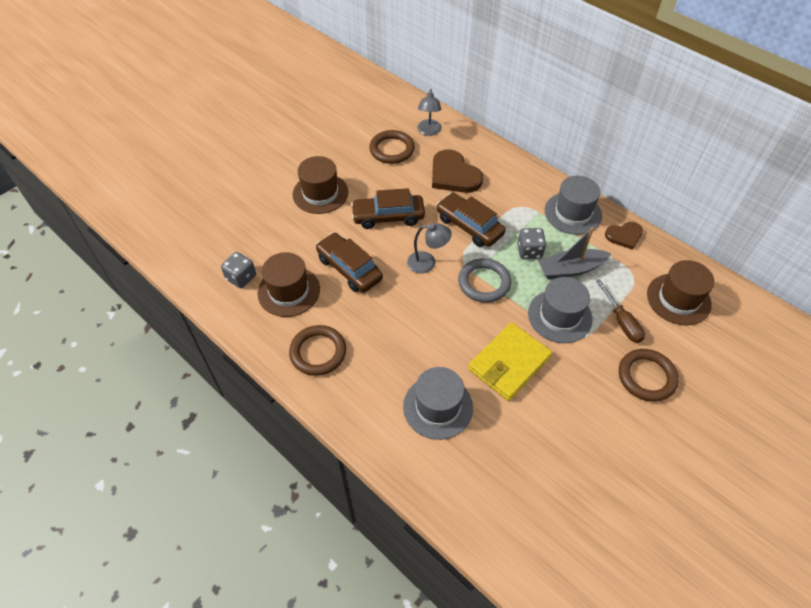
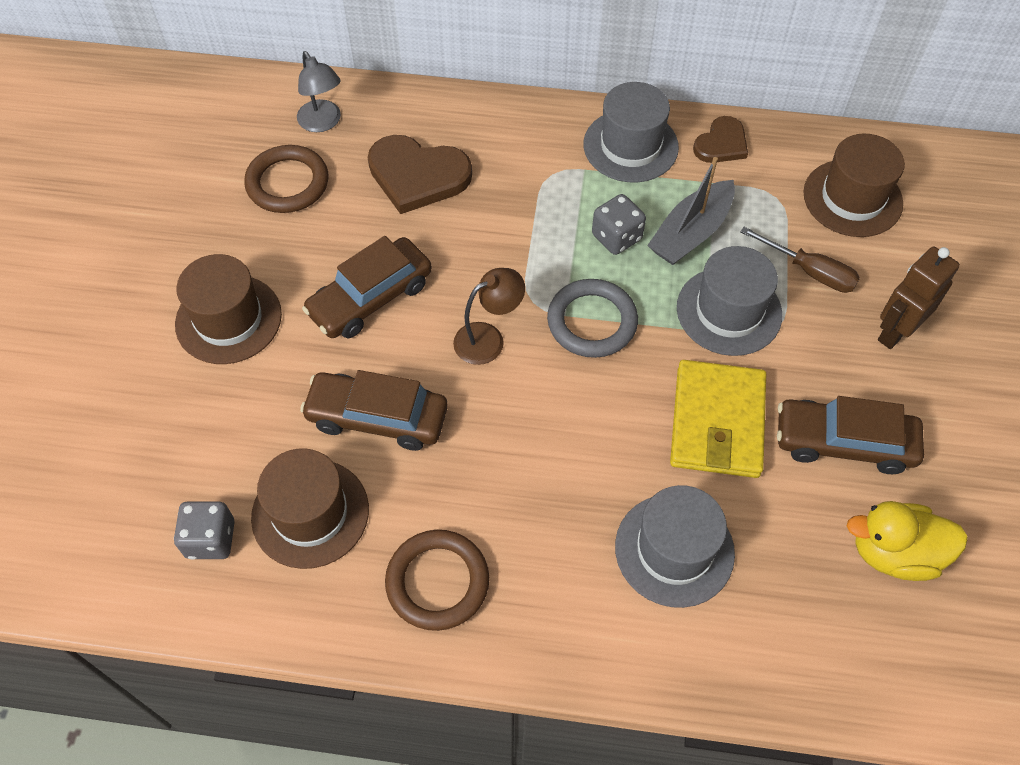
camera: 35 degrees left, 5 degrees up
grey lamp [407,223,452,274] -> brown lamp [453,268,525,365]
brown car [436,193,506,247] -> brown car moved to [777,396,924,474]
brown ring [619,349,678,402] -> brown robot [878,246,960,349]
none -> yellow duck [847,501,968,581]

